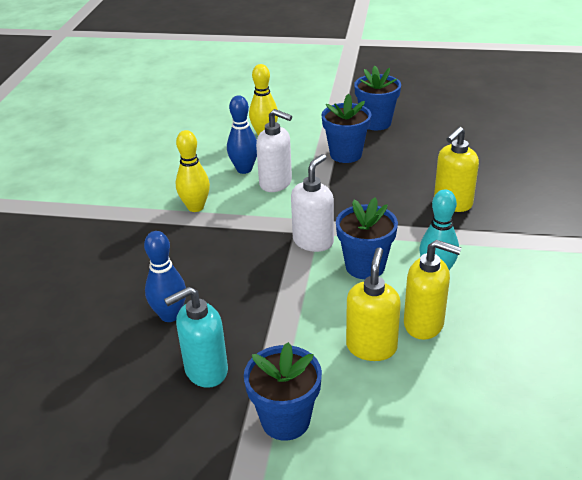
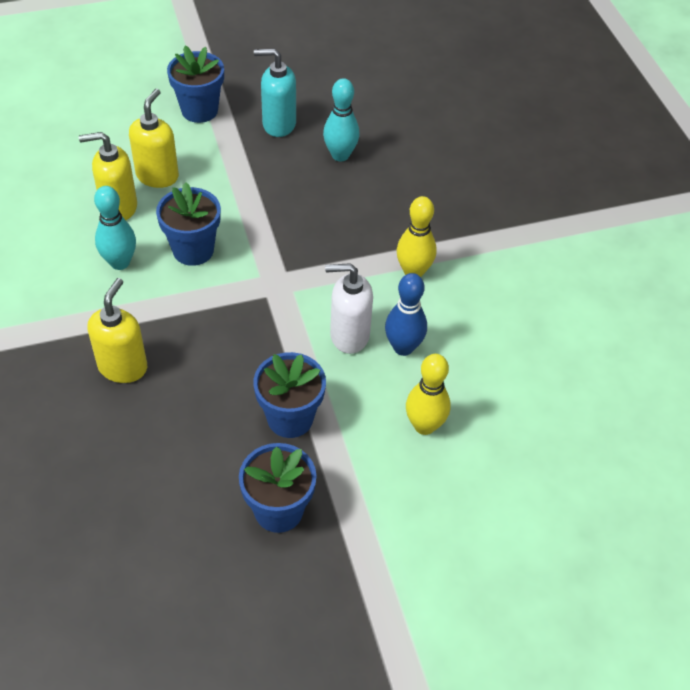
camera: 150 degrees right, 15 degrees up
blue bowling pin [144,231,186,322] -> turquoise bowling pin [323,78,360,161]
turquoise soap dispenser [164,287,228,388] -> turquoise soap dispenser turned 120 degrees counterclockwise [254,48,296,137]
white soap dispenser [291,154,334,252] -> none
yellow soap dispenser [346,247,401,361] -> yellow soap dispenser turned 150 degrees counterclockwise [129,89,179,188]

